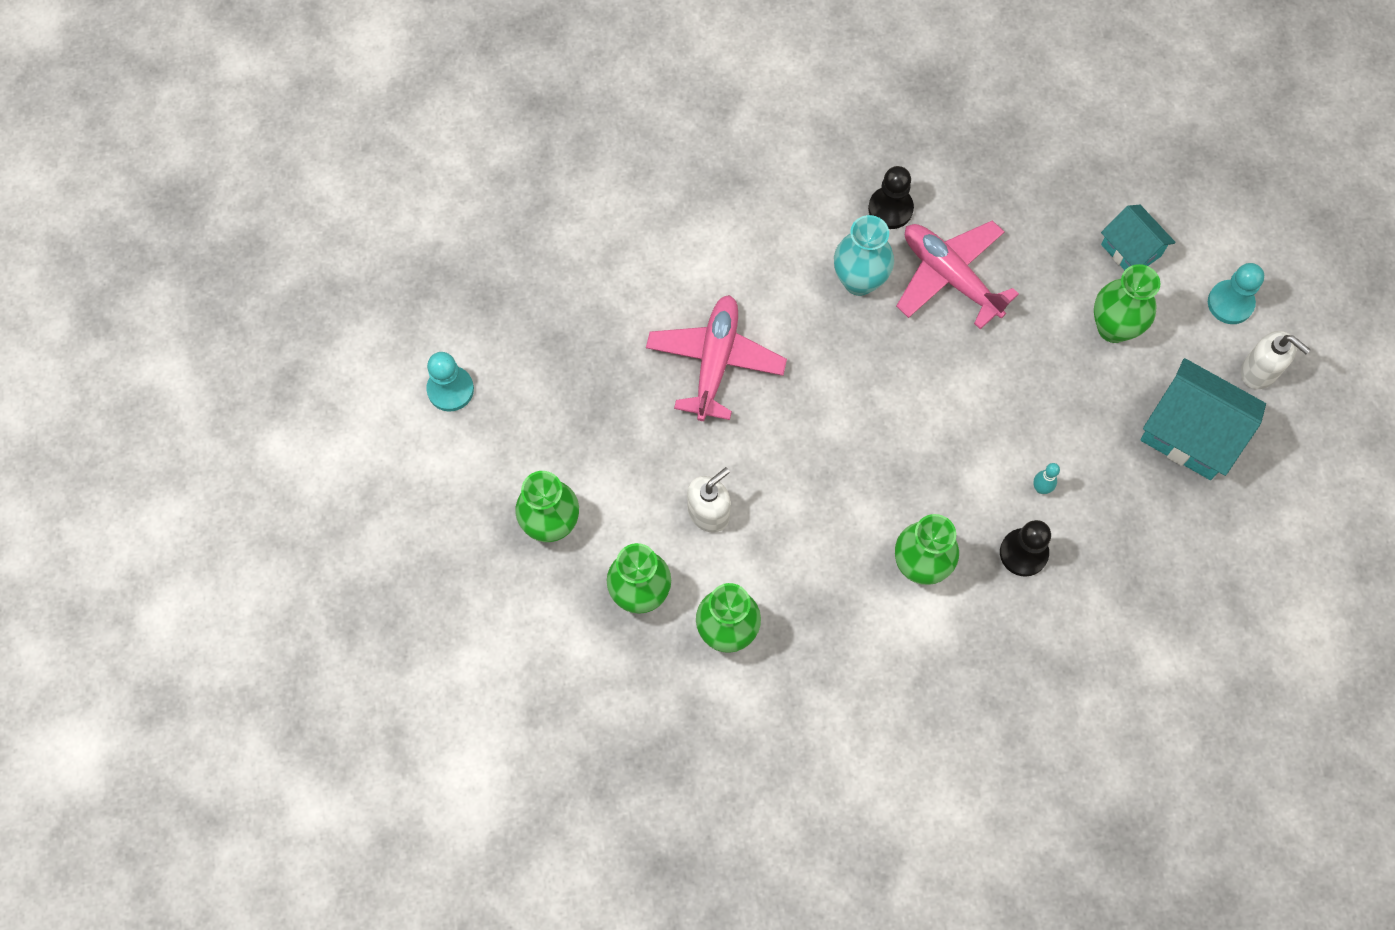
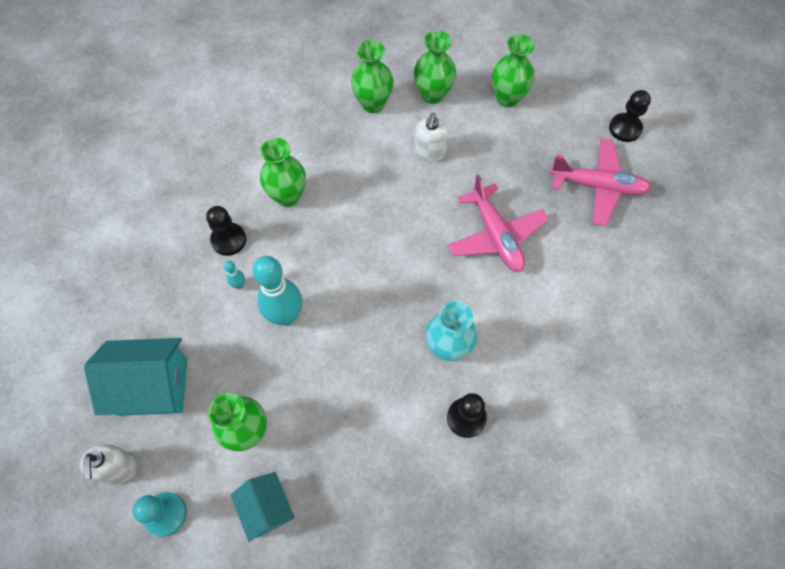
camera: 145 degrees right, 5 degrees down
turquoise pawn [426,352,474,411] -> black pawn [609,90,651,142]
pink plane [896,220,1019,329] -> pink plane moved to [549,139,651,226]
turquoise house [1101,205,1176,270] -> turquoise house turned 45 degrees clockwise [231,472,295,542]
white soap dispenser [1241,331,1310,389] -> white soap dispenser turned 105 degrees counterclockwise [79,444,138,485]
none -> turquoise bowling pin [253,256,302,326]

